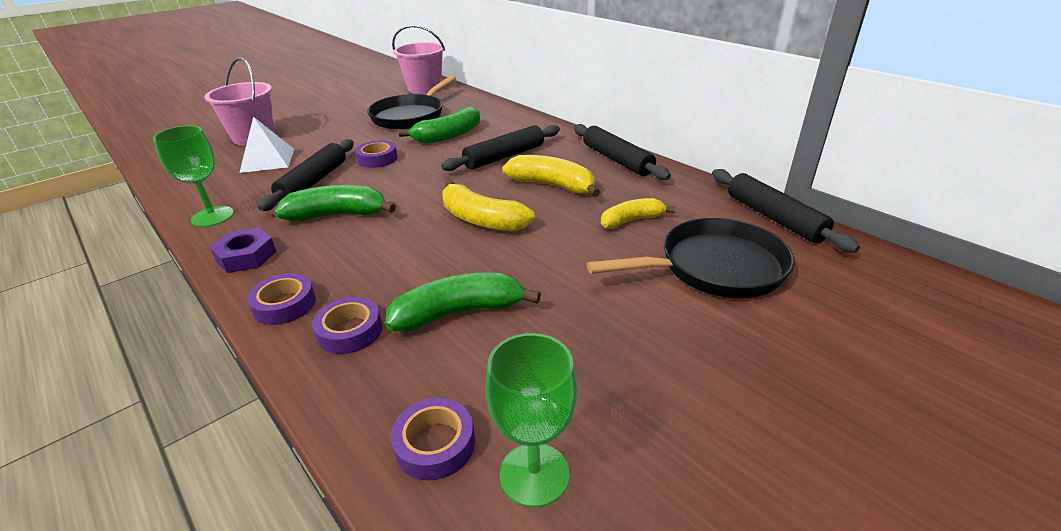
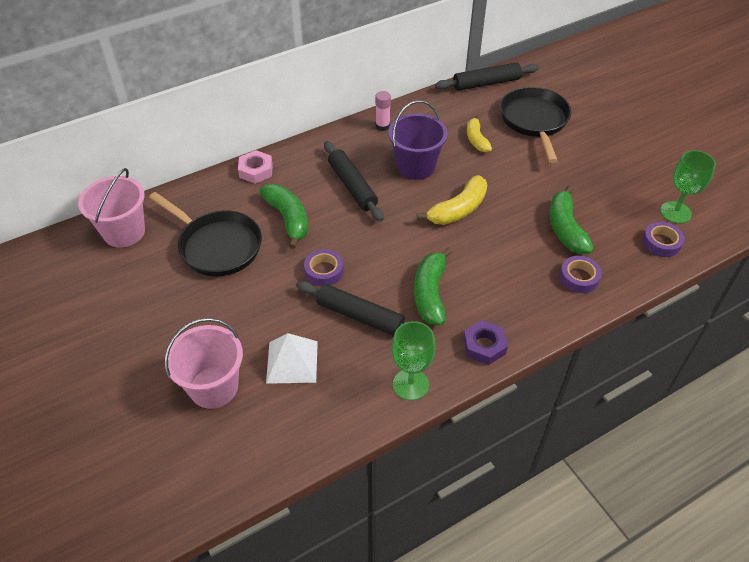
camera: 80 degrees left, 15 degrees up
purple tape [247,273,316,325] -> none
yellow banana [502,155,600,197] -> purple bucket [388,100,448,180]
black rolling pin [574,124,671,180] -> pink glue stick [375,91,391,131]
none -> pink nut [238,150,273,184]

